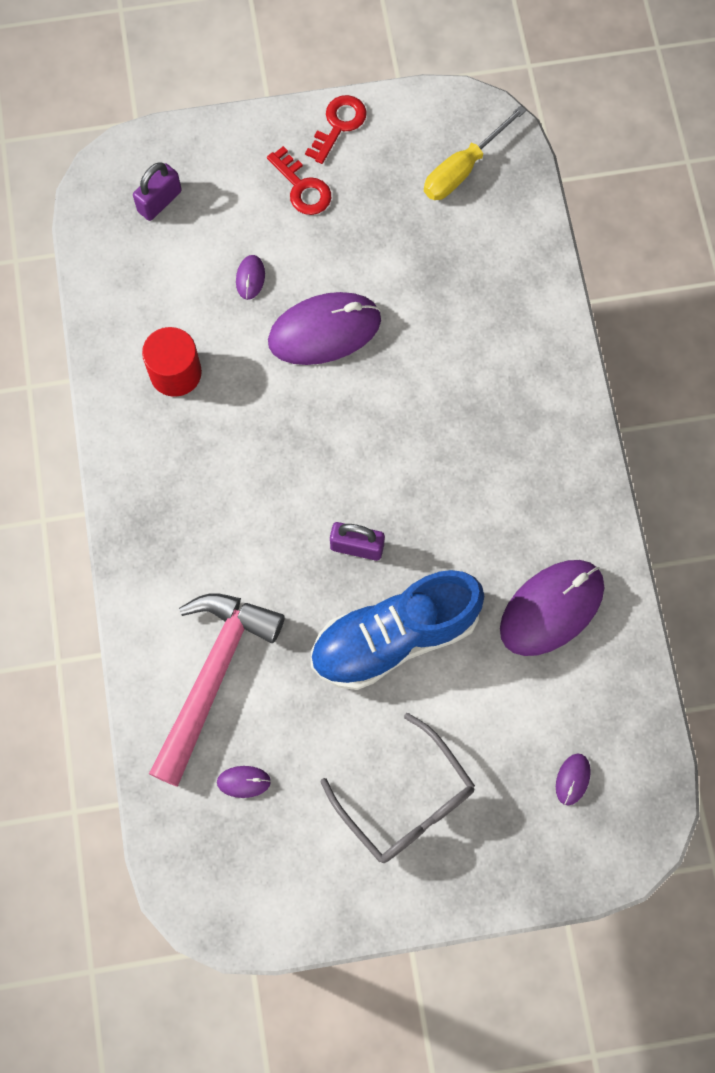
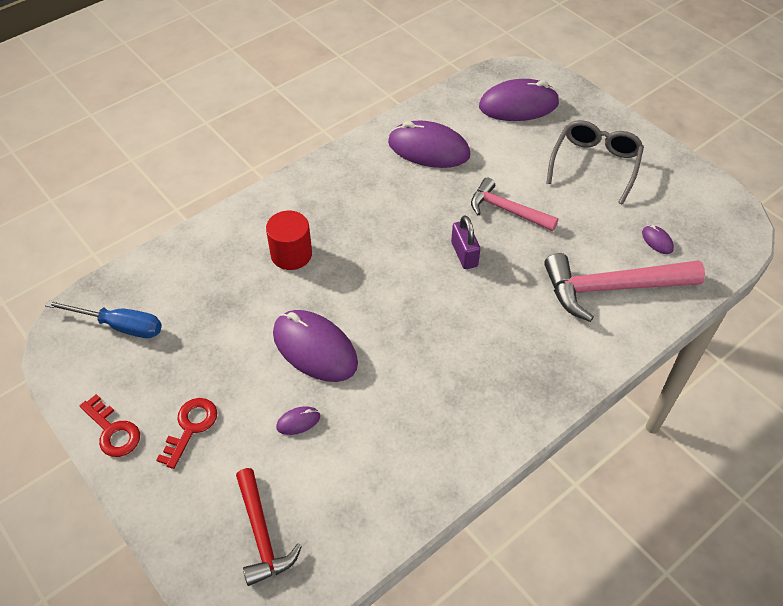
camera: 120 degrees left, 20 degrees down
purple padlock [133,162,182,221] -> red hammer [236,468,302,586]
red cylinder [142,327,202,397] -> red cylinder moved to [266,211,312,270]
red key [305,95,367,164] -> red key turned 135 degrees counterclockwise [80,394,140,457]
blue shoe [311,570,484,690] -> pink hammer [471,178,558,231]
yellow screwdriver [424,105,526,200] -> blue screwdriver [45,300,162,338]
purple mouse [556,753,591,806] -> purple mouse [479,79,559,121], size x2.38

